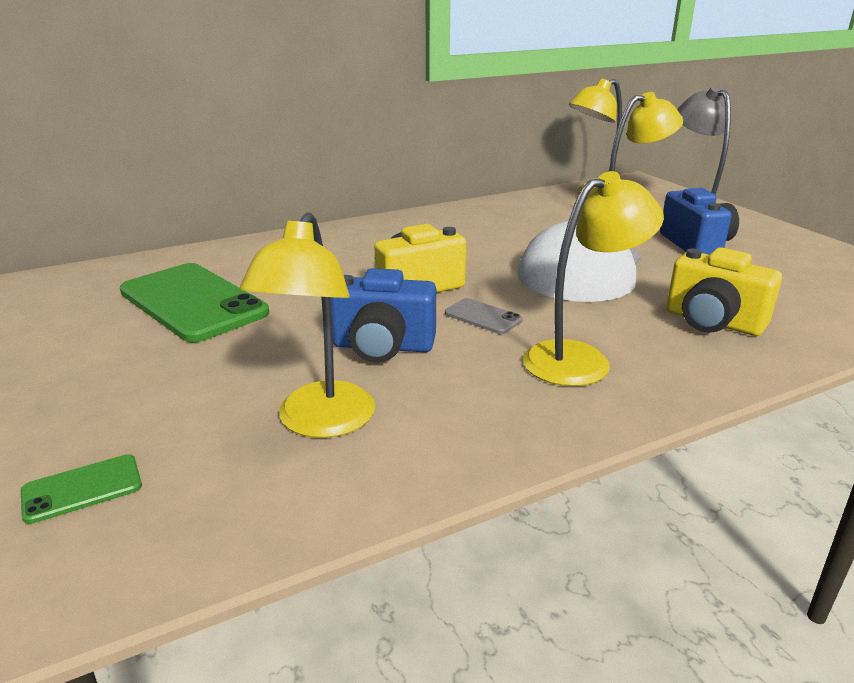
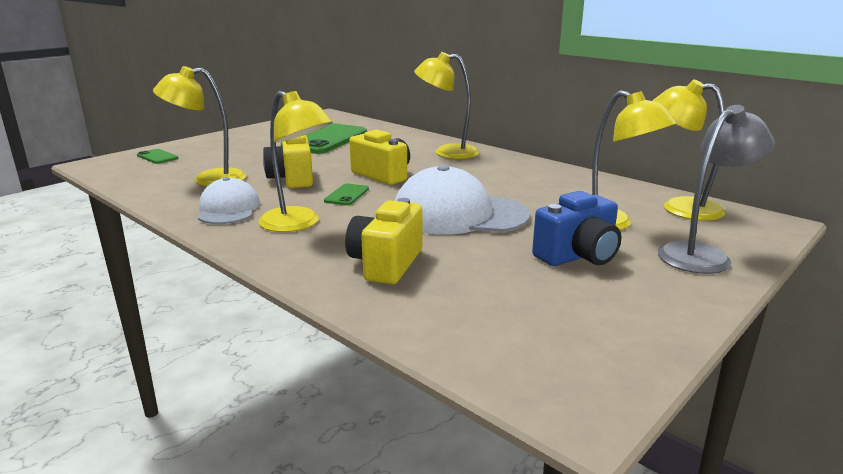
camera: 70 degrees right, 5 degrees down
blue camera [330,268,436,362] -> yellow camera [263,135,313,188]
grey phone [445,298,523,334] -> green phone [324,183,369,205]
none -> white cap [198,177,260,224]
none -> yellow lamp [414,52,480,159]

